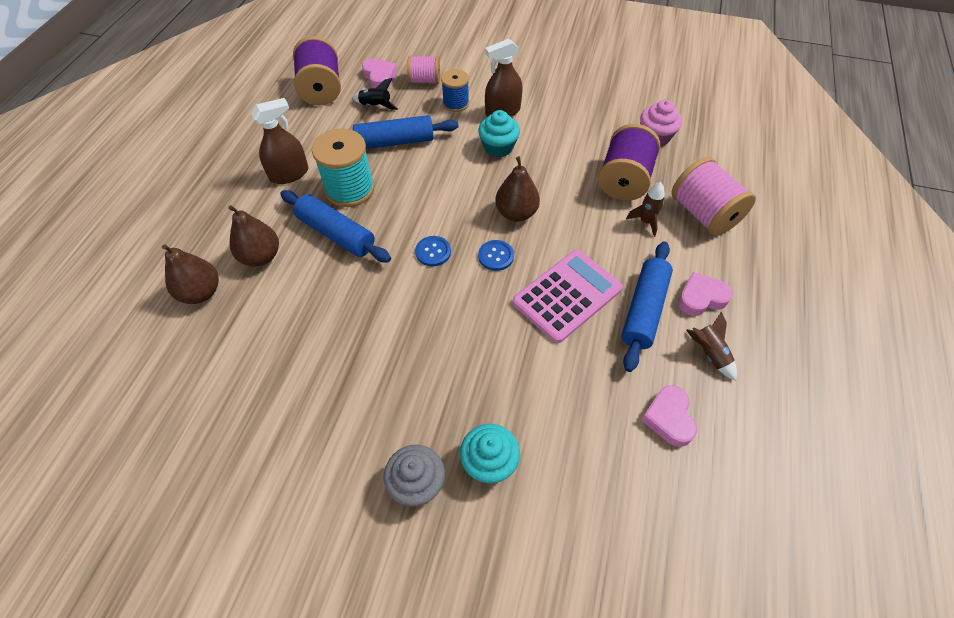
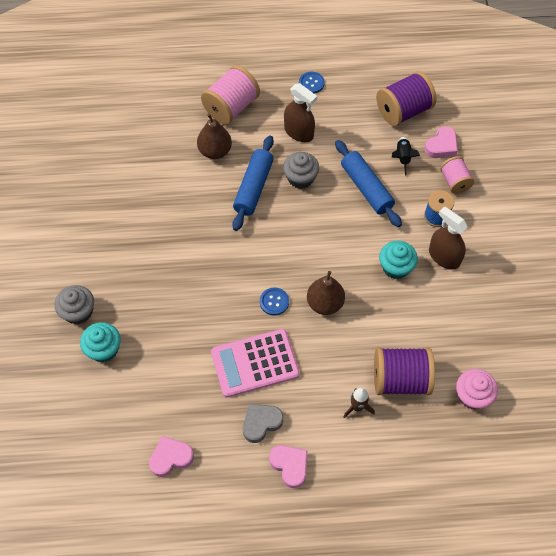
camera: 70 degrees right, 5 degrees up
brown pear [162,244,219,304] -> none
turquoise spool [312,128,374,207] -> grey cupcake [283,152,319,189]
blue button [415,236,451,266] -> blue button moved to [299,72,325,93]
pink calculator [512,249,623,343] -> pink calculator turned 135 degrees clockwise [211,329,300,398]
blue rolling pin [622,241,673,372] -> grey heart [243,404,283,443]
pink spool [671,157,756,236] -> pink spool moved to [201,65,260,125]
brown rocket [686,312,737,381] -> none

